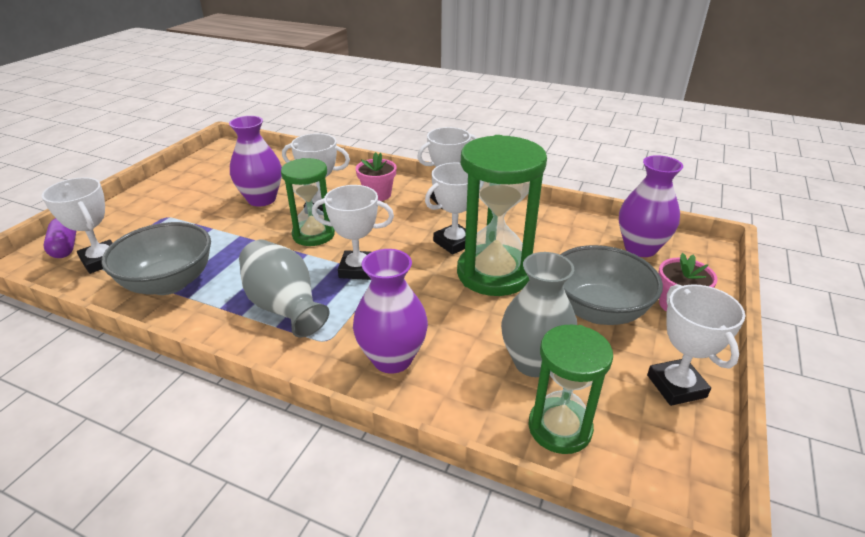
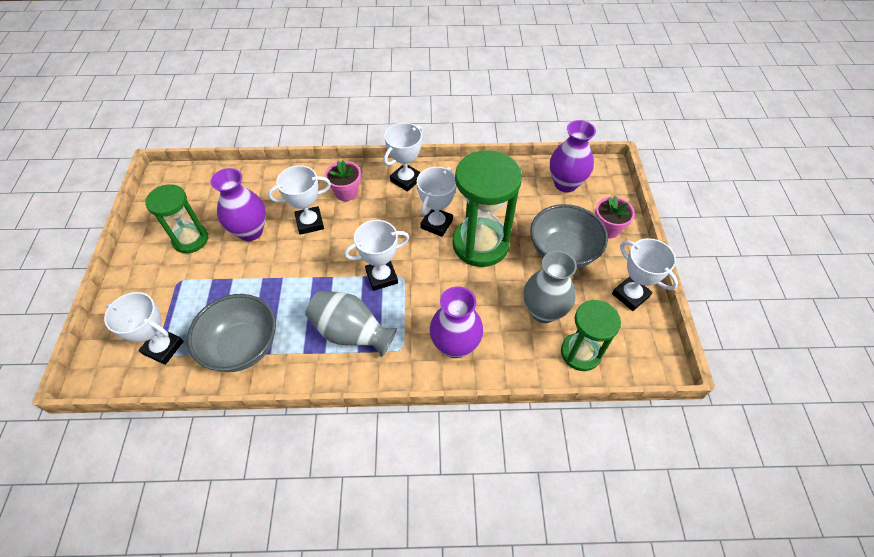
camera: 25 degrees left, 20 degrees up
purple capsule [44,218,76,258] -> none
green hourglass [281,158,335,246] -> green hourglass moved to [145,184,208,253]

